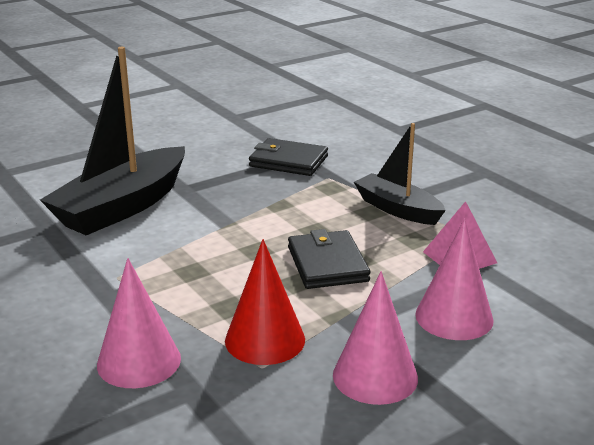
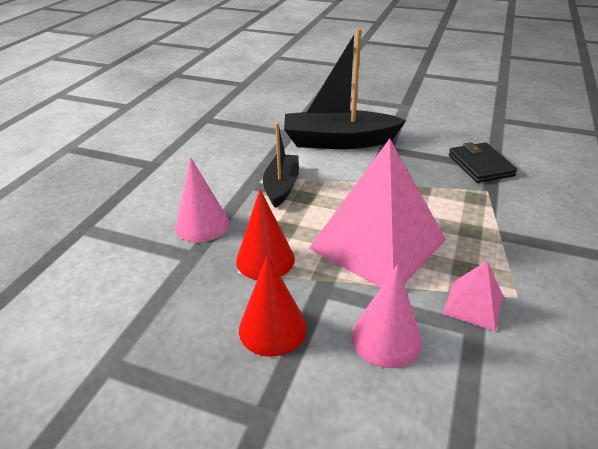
camera: 55 degrees right, 10 degrees up
black wallet [288,229,371,289] -> pink pyramid [308,139,446,288]
pink cone [333,271,418,405] -> red cone [239,255,307,357]
black boat [354,123,446,225] -> black boat moved to [263,122,299,208]

